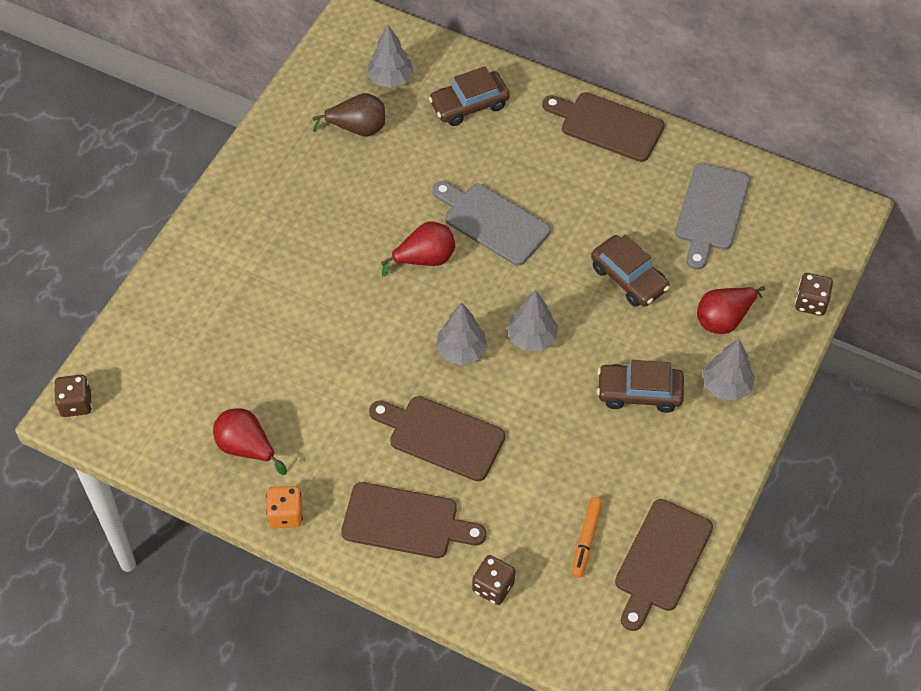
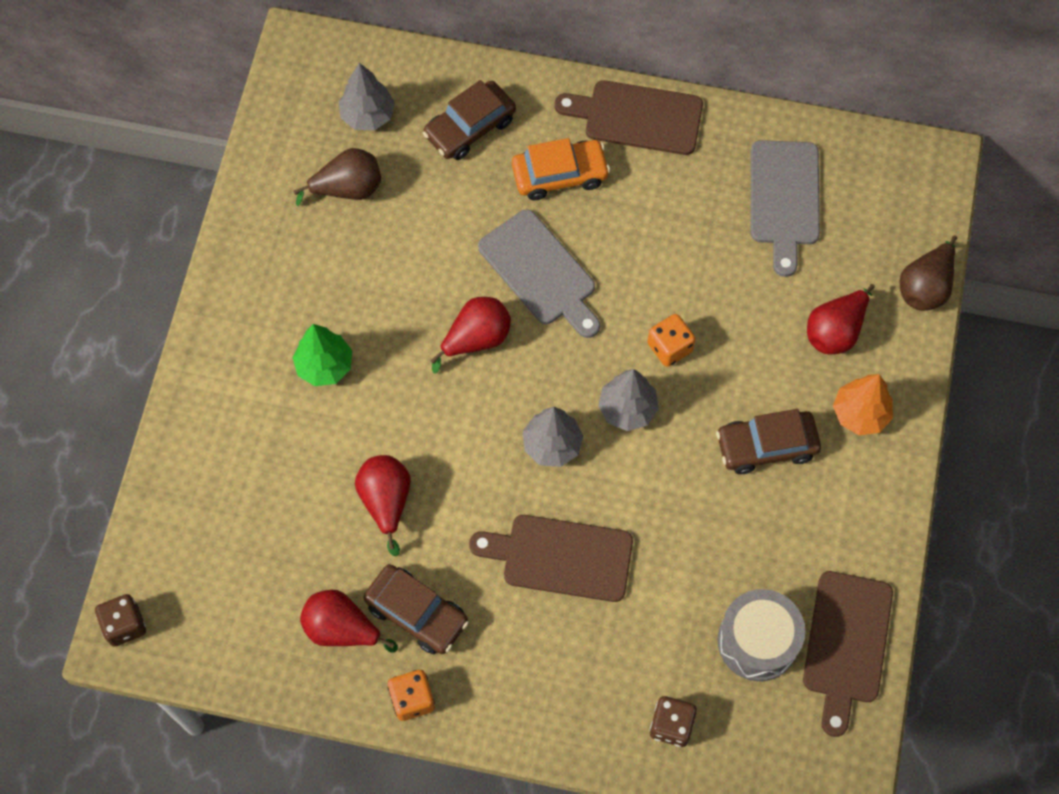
camera: 15 degrees left, 10 degrees up
brown cutting board [341,482,486,558] -> none
grey cutting board [432,181,551,266] -> grey cutting board turned 150 degrees counterclockwise [478,210,600,338]
orange marker [572,497,602,578] -> grey drum [717,589,805,681]
brown car [591,234,670,307] -> brown car moved to [363,564,469,654]
grey tree [703,339,755,401] -> orange tree [833,374,893,435]
brown dice [795,273,833,316] -> brown pear [899,235,957,311]
none -> green tree [292,324,352,386]
none -> red pear [355,455,411,556]
none -> orange car [512,138,610,200]
none -> orange dice [648,314,696,367]

